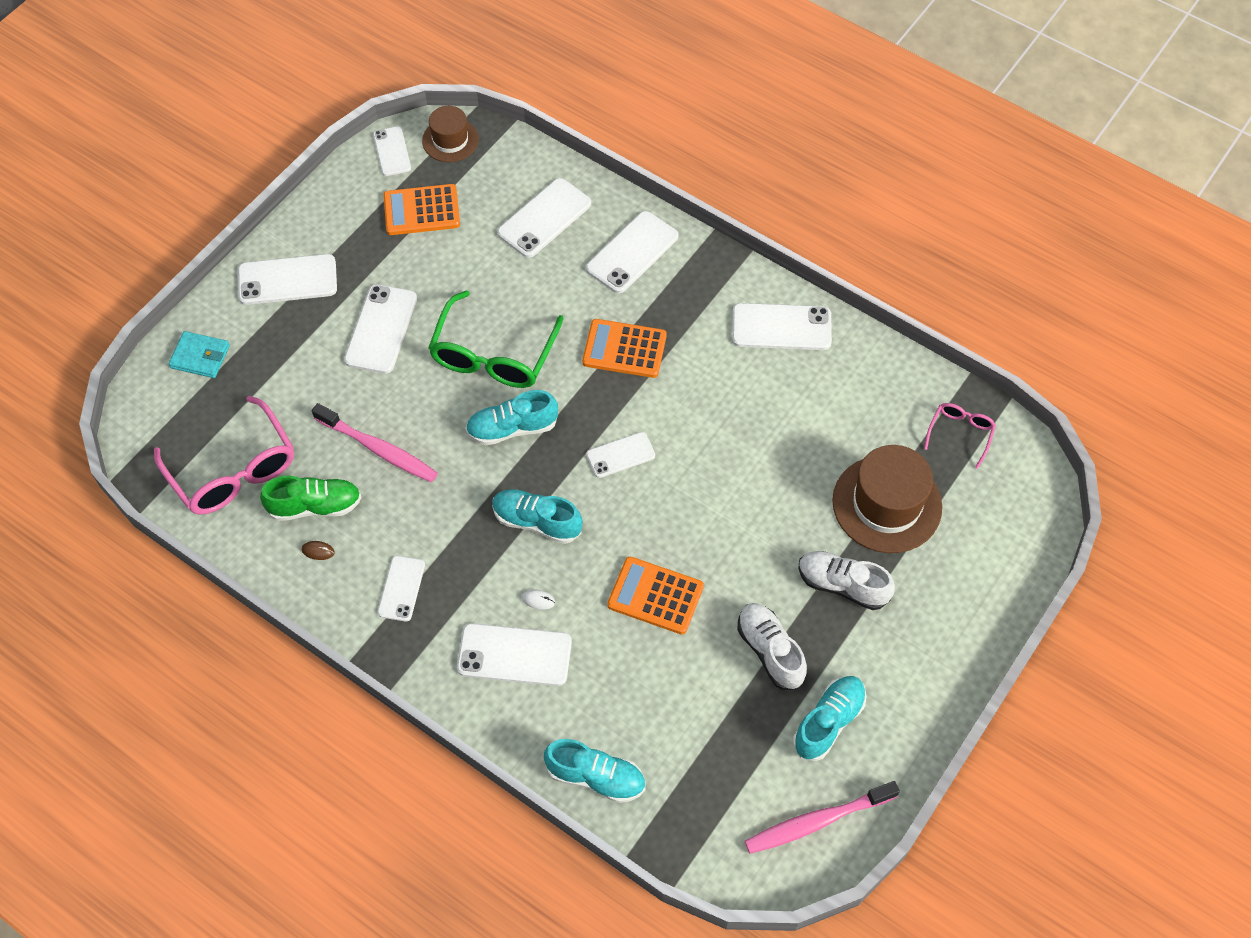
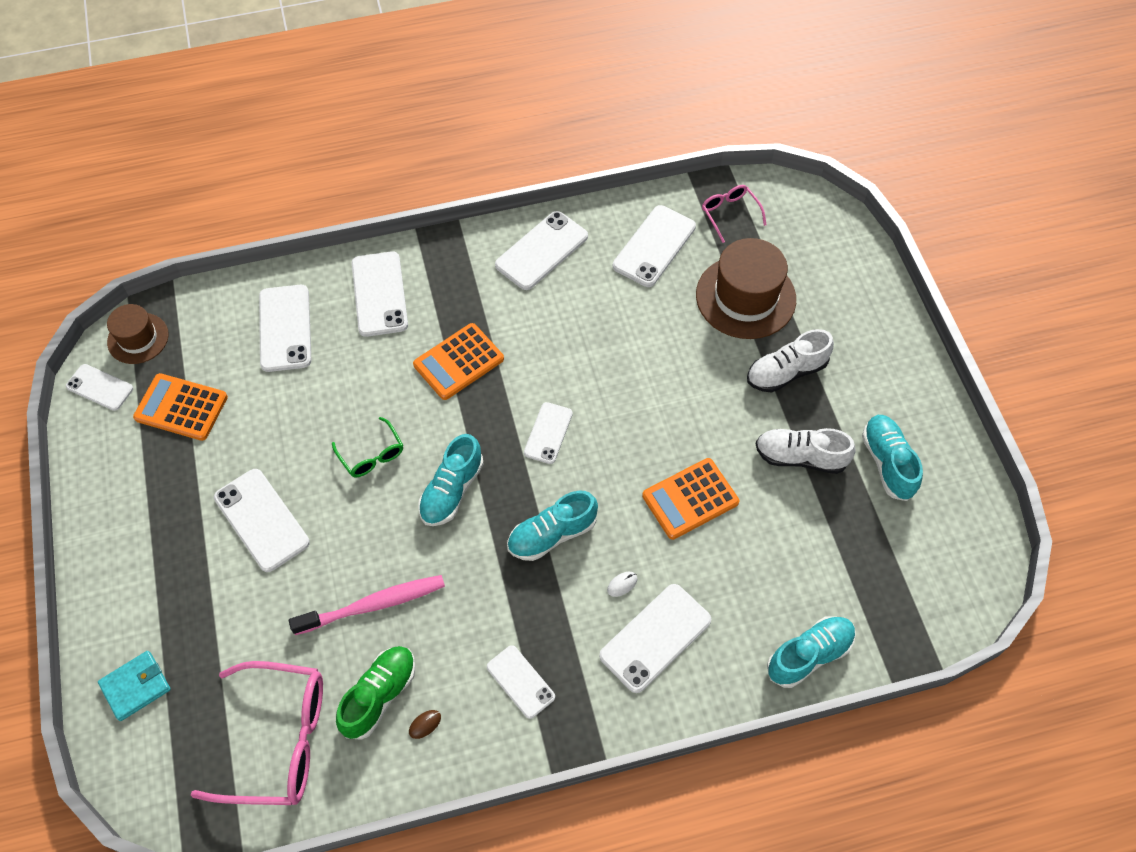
camera: 50 degrees left, 0 degrees up
white phone [238,254,337,305] -> white phone moved to [613,205,696,287]
orange calculator [383,184,460,235] -> orange calculator turned 75 degrees clockwise [133,373,228,441]
green glasses [428,290,564,388] -> green glasses [332,417,403,477], size x0.51
pink toothbrush [745,781,900,854] -> none

